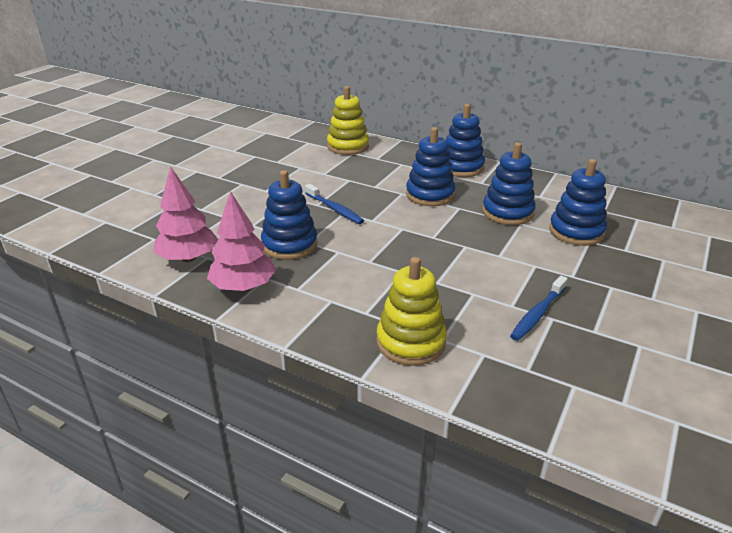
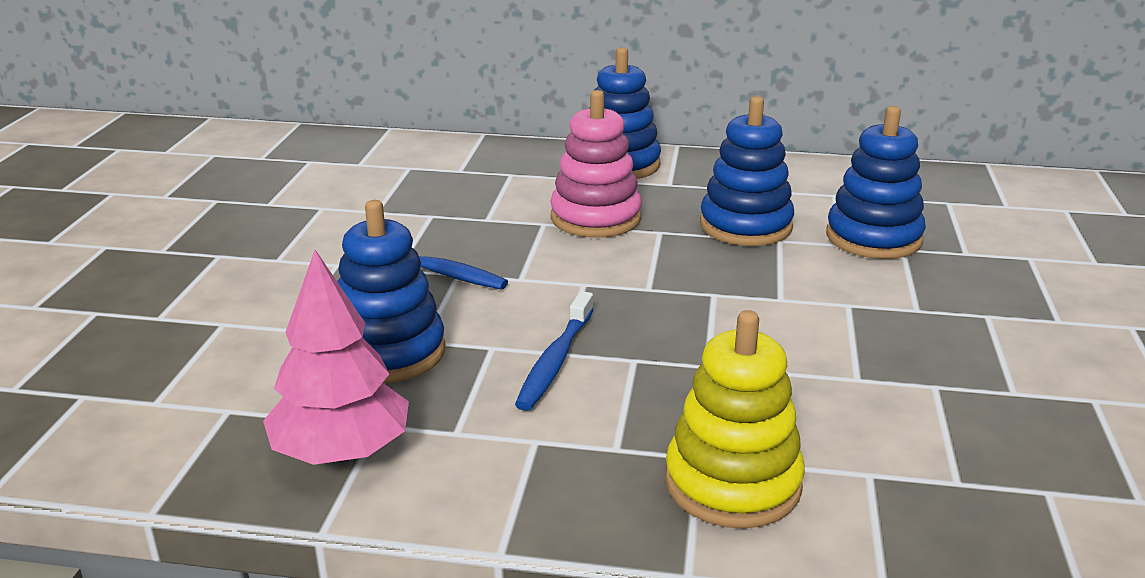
camera: 20 degrees left, 5 degrees down
pink tree [153,166,218,262] -> none
yellow stacking toy [327,86,369,155] -> none
blue stacking toy [406,127,455,206] -> pink stacking toy [550,90,642,238]
blue toothbrush [510,275,568,341] -> blue toothbrush moved to [515,291,594,411]

